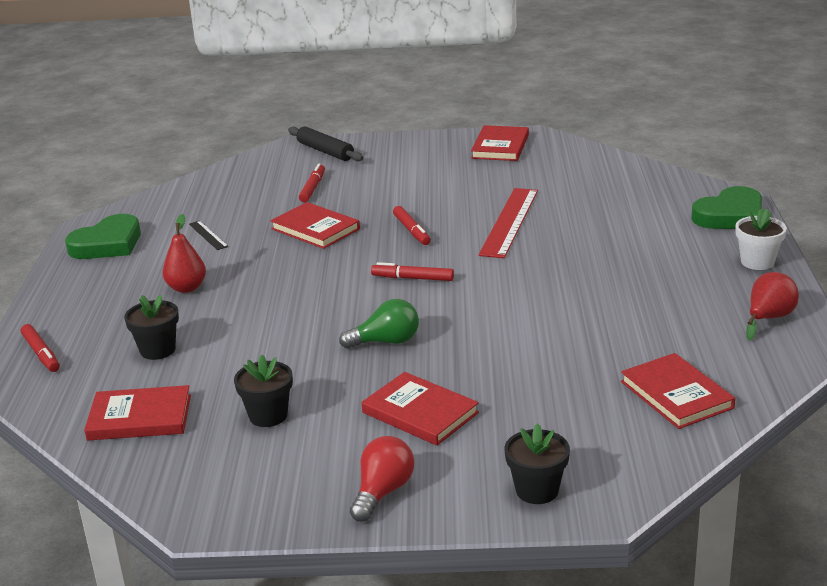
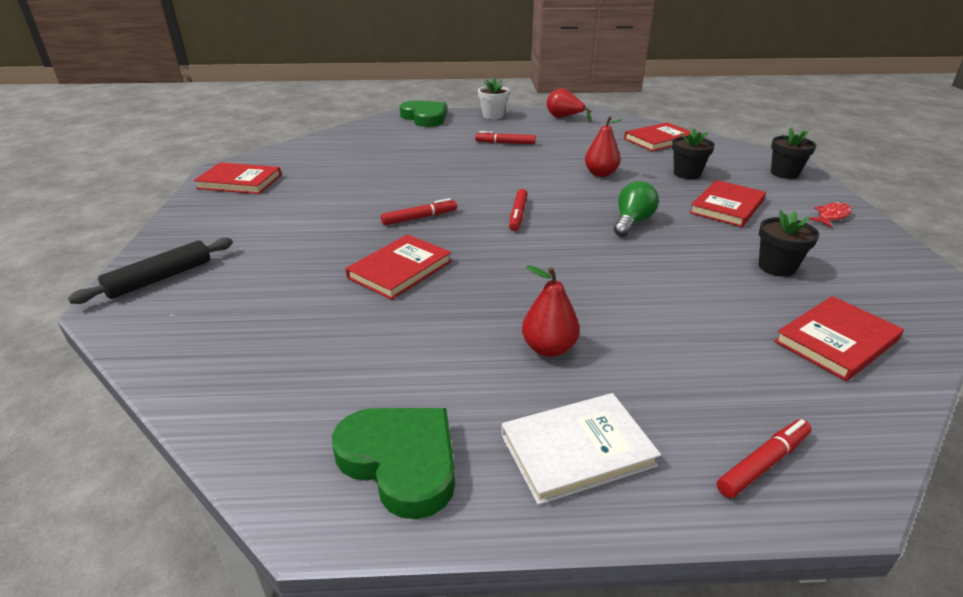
camera: 95 degrees left, 5 degrees up
red book [84,385,191,441] -> red book turned 60 degrees clockwise [774,296,904,381]
black flower pot [124,294,179,360] -> black flower pot moved to [672,128,715,179]
black ruler [189,221,228,250] -> none
red marker [299,163,325,202] -> red marker moved to [475,131,536,144]
green light bulb [339,299,419,349] -> green light bulb turned 45 degrees clockwise [614,181,659,237]
red light bulb [350,436,414,522] -> red fish [809,202,852,227]
red ruler [479,188,538,258] -> none
none -> white book [501,393,661,505]
none -> red pear [585,116,623,177]

